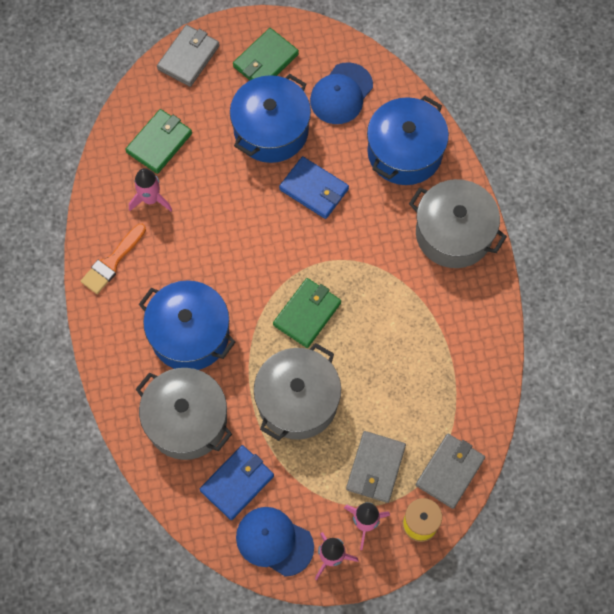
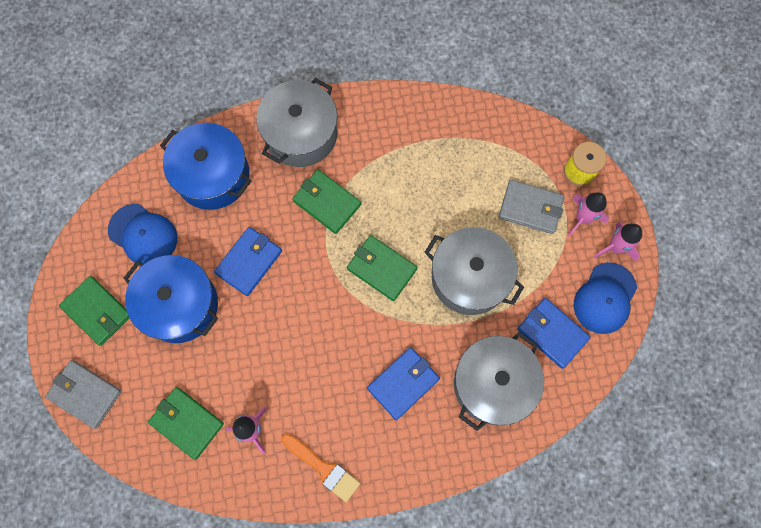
camera: 90 degrees left, 5 degrees up
blue pot [139,280,236,370] -> blue wallet [367,347,440,420]
grey wallet [416,434,485,509] -> none
none -> green wallet [292,170,361,234]

